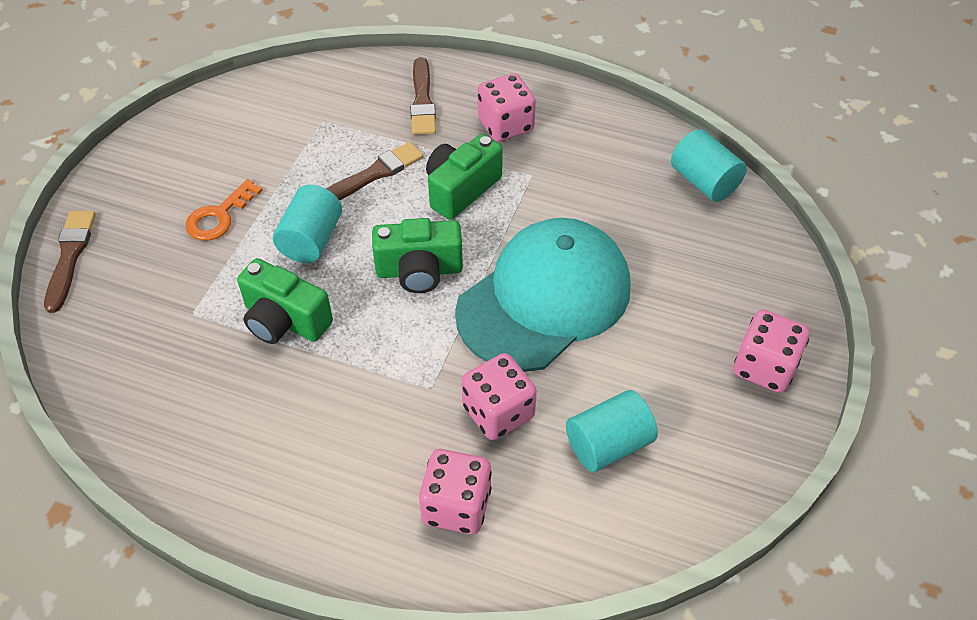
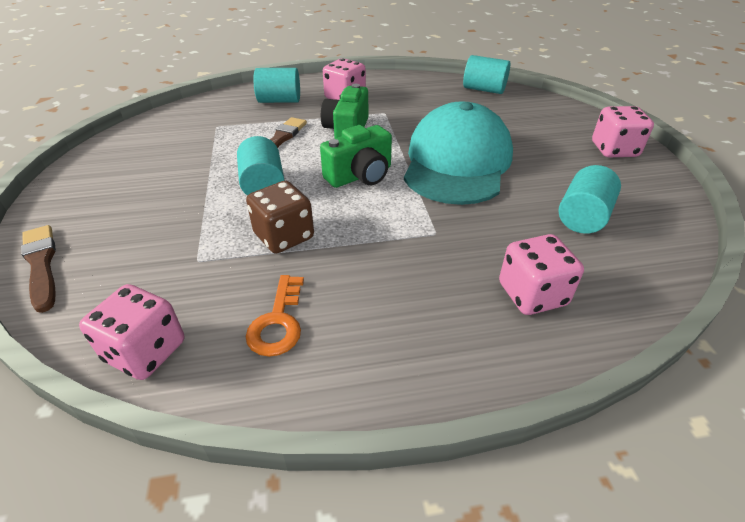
camera: 30 degrees left, 10 degrees down
orange key [186,179,263,241] -> orange key moved to [246,275,304,357]
green camera [237,258,333,344] -> brown dice [246,181,314,254]
brown brush [410,57,436,135] -> turquoise cylinder [253,68,300,103]
pink dice [461,353,537,440] -> pink dice moved to [79,284,185,380]

